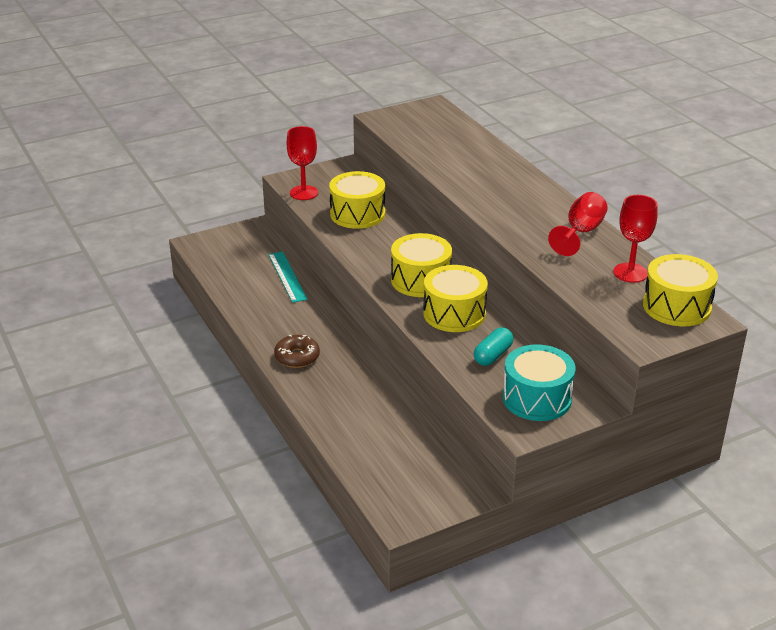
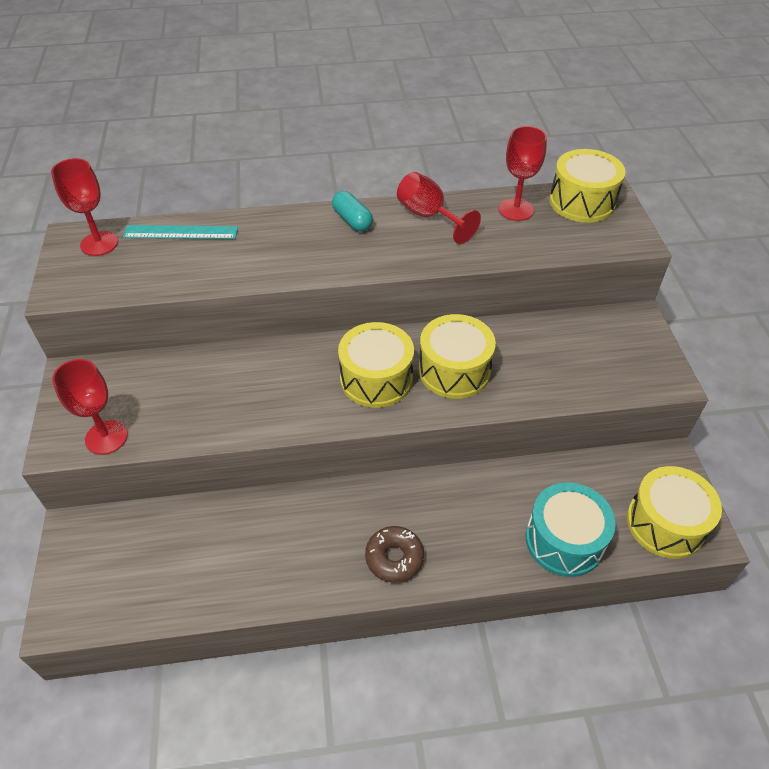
camera: 70 degrees left, 15 degrees up
turquoise ruler [269,251,308,303] -> turquoise ruler moved to [123,225,238,239]
yellow drum [329,171,385,229] -> yellow drum moved to [627,466,722,559]
turquoise capsule [474,327,513,366] -> turquoise capsule moved to [332,191,373,232]
turquoise drum [503,344,575,421] -> turquoise drum moved to [526,482,616,577]
none -> red goblet [51,158,118,256]

